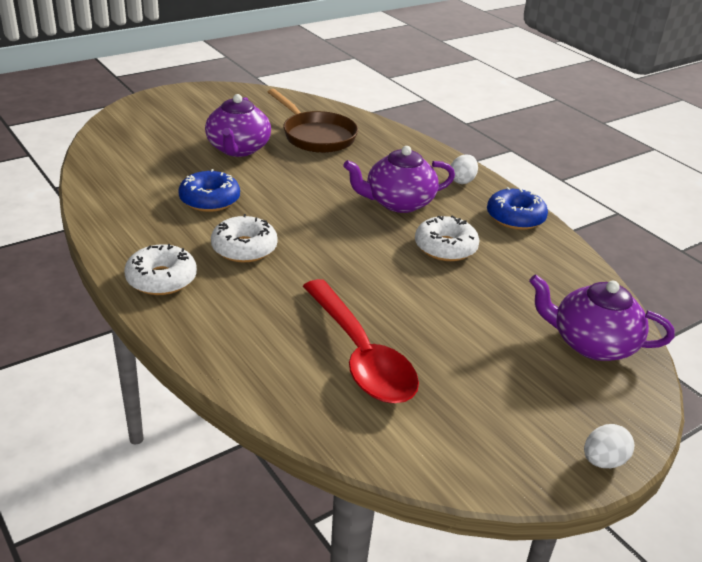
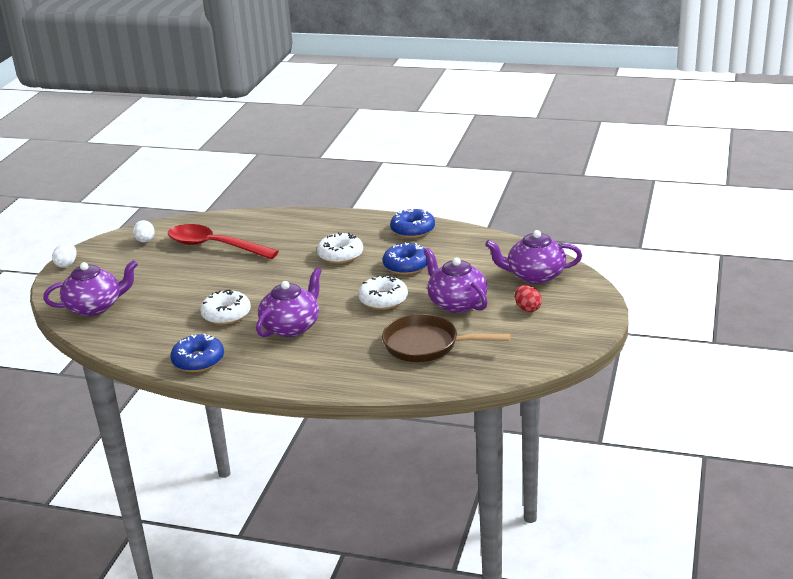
camera: 145 degrees right, 5 degrees down
white donut [124,244,197,295] -> white donut moved to [358,275,408,310]
white egg [451,154,478,184] -> white egg moved to [133,220,155,243]
none -> blue donut [390,209,435,238]
none -> purple teapot [485,230,582,284]
none -> red egg [515,285,542,312]

